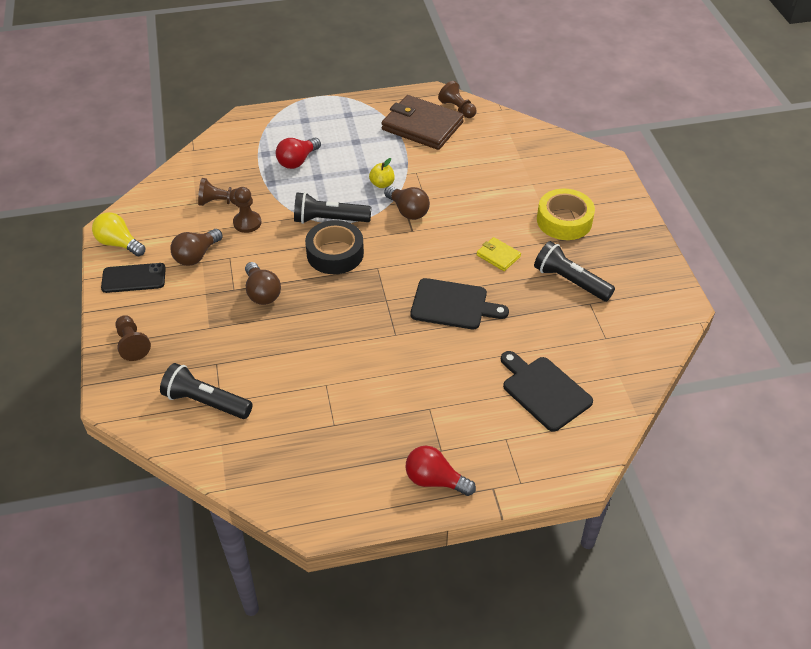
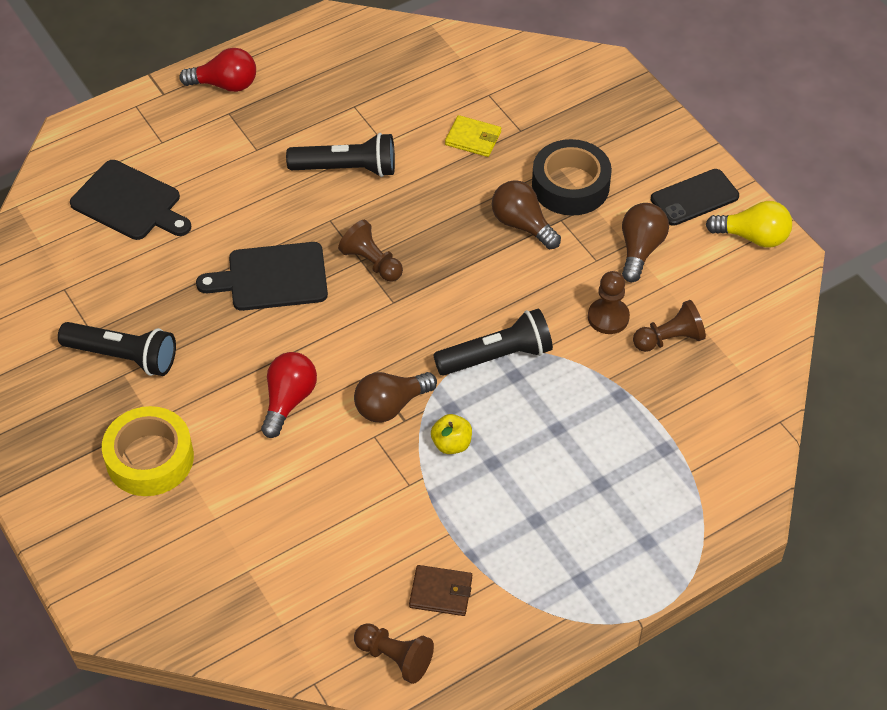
camera: 160 degrees right, 5 degrees up
brown pawn [115,315,151,361] -> brown pawn moved to [338,220,403,282]
black flashlight [160,363,253,419] -> black flashlight moved to [286,133,395,177]
red light bulb [276,138,321,169] -> red light bulb moved to [261,352,317,438]
black tape [305,220,364,274] -> black tape moved to [532,139,612,216]
brown wallet [381,95,464,150] -> brown wallet [409,565,472,616], size x0.47
brown light bulb [384,186,430,220] -> brown light bulb turned 60 degrees counterclockwise [354,372,437,423]
yellow wallet [476,237,521,271] -> yellow wallet moved to [445,115,501,157]

